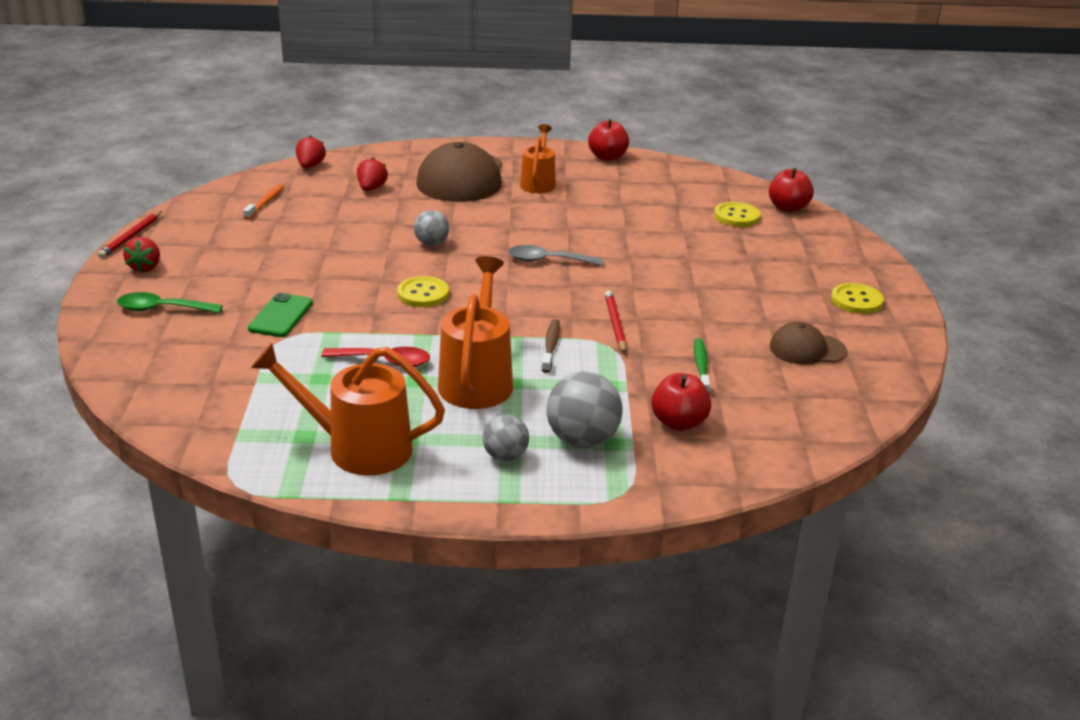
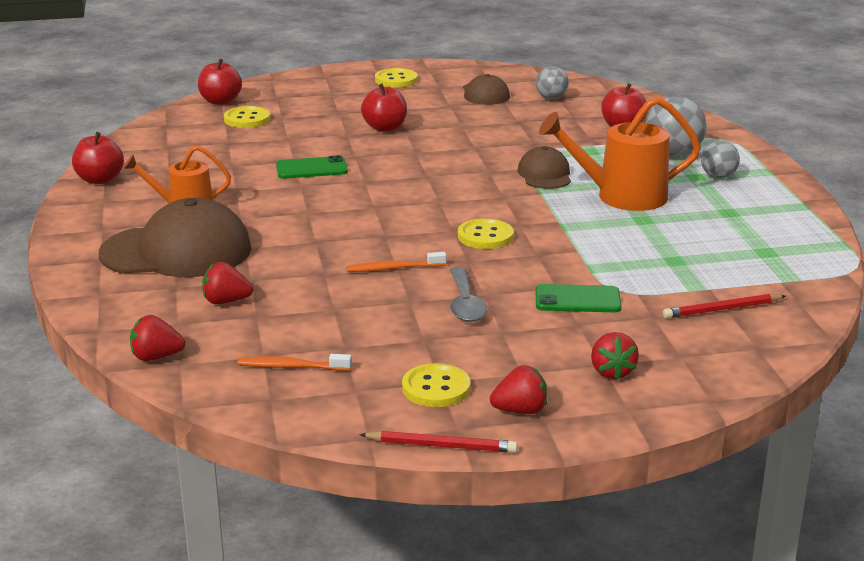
camera: 100 degrees left, 5 degrees down
green spoon [117,292,223,313] -> red strawberry [591,332,639,380]
orange watering can [251,343,445,476] -> none
red spoon [321,347,430,367] -> none
grey ball [414,210,450,246] -> grey ball moved to [536,66,569,99]
grey spoon [508,245,603,266] -> grey spoon moved to [450,267,487,322]
brown toothbrush [542,319,560,373] -> brown cap [518,146,571,189]
red pencil [605,291,626,354] -> red pencil moved to [663,294,786,319]
green toothbrush [694,338,710,393] -> none
none -> green phone [276,155,348,179]
none -> orange toothbrush [347,252,446,272]
none -> red apple [361,84,407,132]
none -> yellow button [402,363,471,407]

